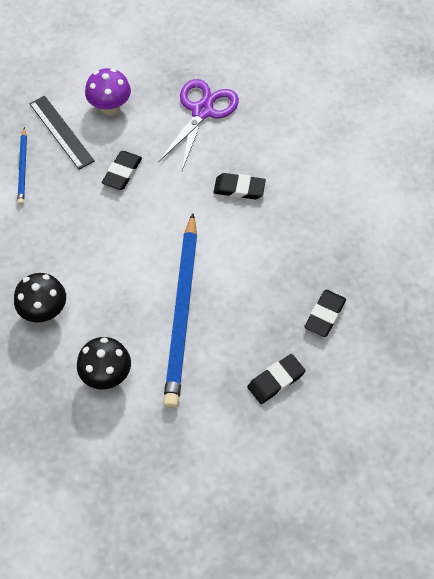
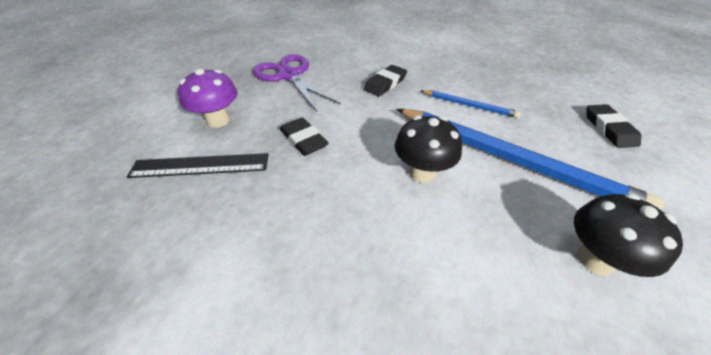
camera: 60 degrees left, 15 degrees down
black mushroom [14,273,66,322] -> black mushroom moved to [395,115,462,183]
blue pencil [17,127,27,205] -> blue pencil moved to [420,90,521,118]
black eraser [305,290,346,337] -> none

